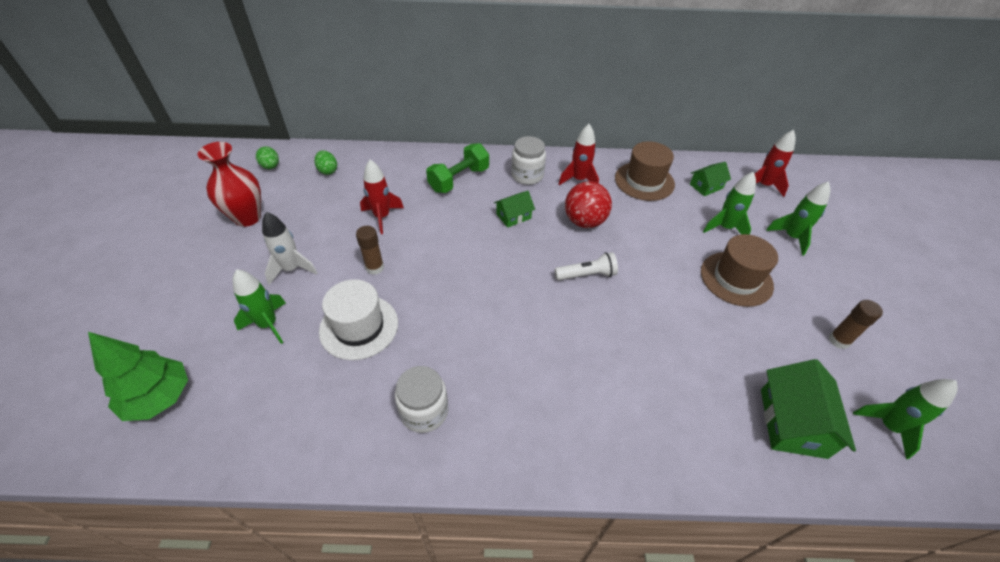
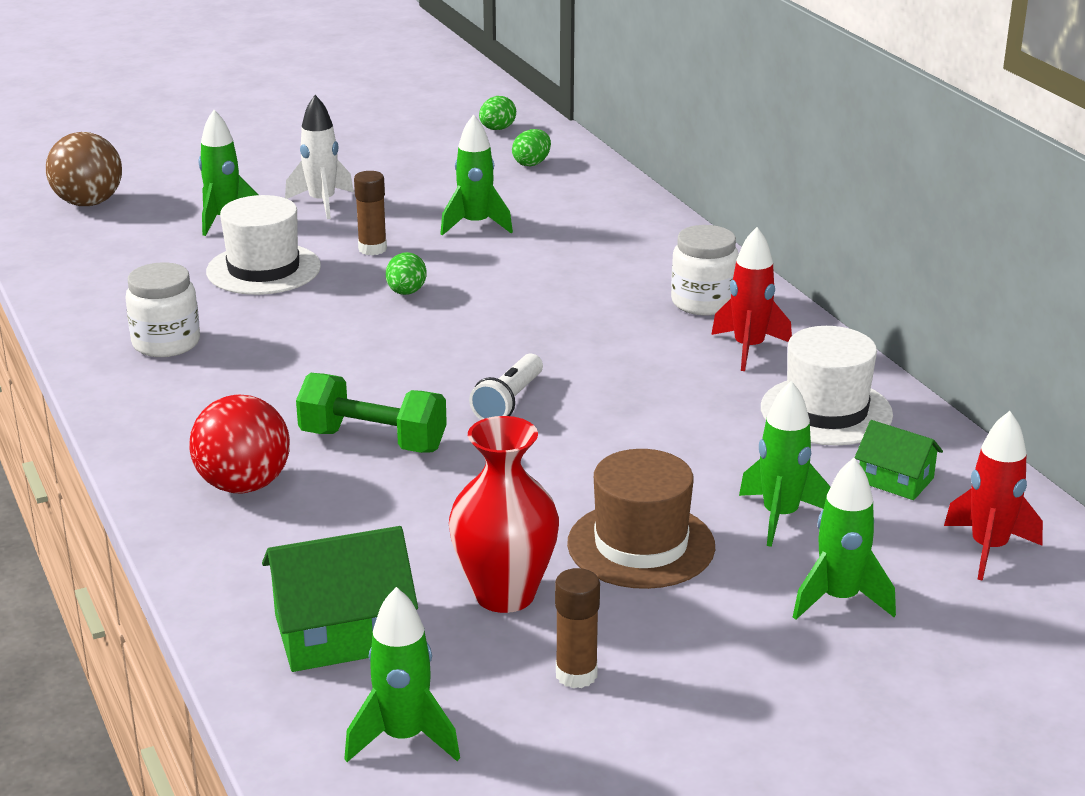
camera: 65 degrees right, 20 degrees down
green tree [88,332,188,421] -> brown ball [46,132,122,206]
red vase [198,142,261,227] -> red vase moved to [449,416,559,613]
red rocket [360,160,404,234] -> green rocket [440,115,513,235]
green dumbbell [426,143,489,193] -> green dumbbell moved to [296,373,447,453]
green house [494,191,535,228] -> none
white flashlight [554,252,618,280] -> white flashlight turned 60 degrees clockwise [469,353,543,420]
red ball [565,181,612,228] -> red ball moved to [189,394,290,493]
brown hat [615,141,675,201] -> white hat [761,326,893,445]
none -> green egg [386,252,427,295]

